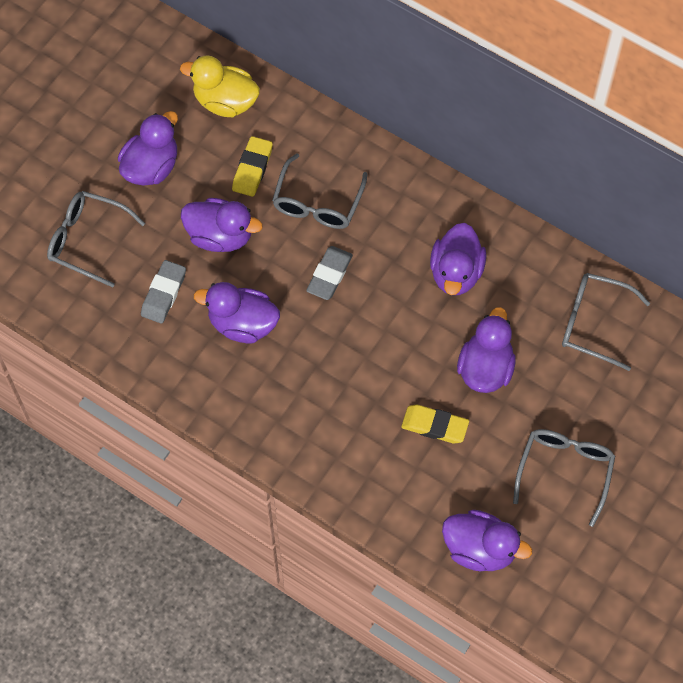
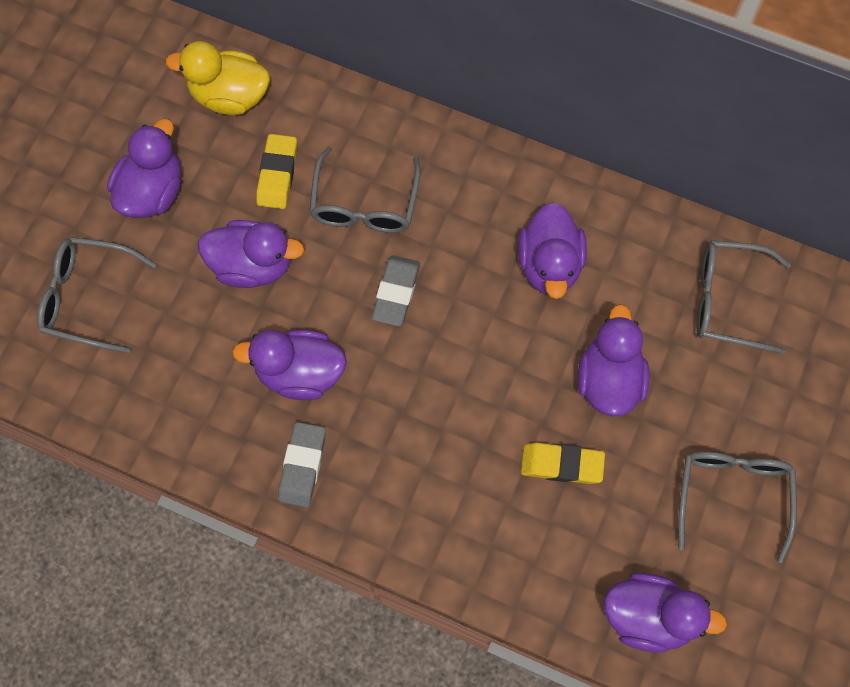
camera: 10 degrees left, 5 degrees up
grey eraser [141,260,186,323] -> grey eraser moved to [278,422,326,508]

